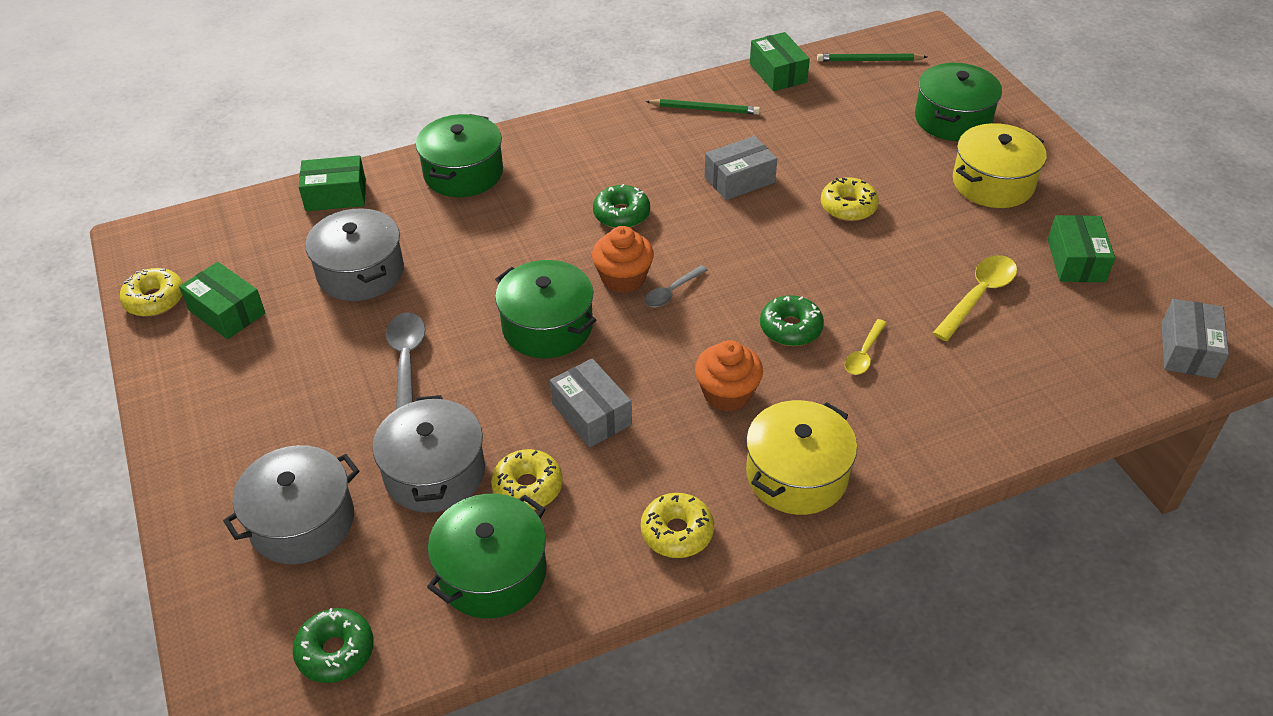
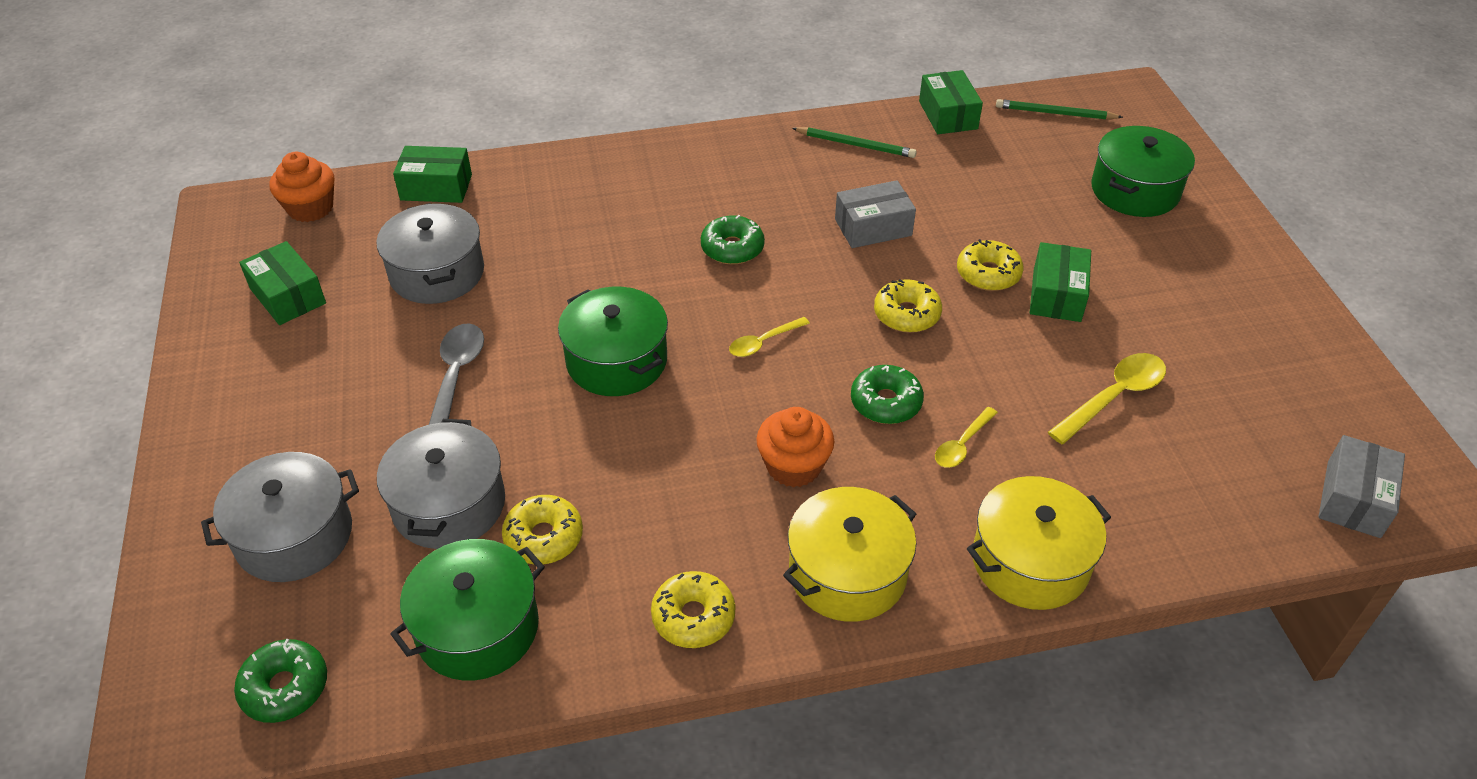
camera: 10 degrees right, 0 degrees up
yellow donut [120,268,183,316] -> yellow donut moved to [874,279,942,333]
green pot [416,114,503,197] -> none
grey box [550,358,632,447] -> none
orange cupcake [592,226,654,293] -> orange cupcake moved to [269,152,334,222]
grey spoon [645,265,708,308] -> yellow spoon [729,317,810,357]
yellow pot [953,123,1047,208] -> yellow pot moved to [967,476,1111,610]
green box [1048,215,1115,282] -> green box moved to [1030,242,1091,322]

